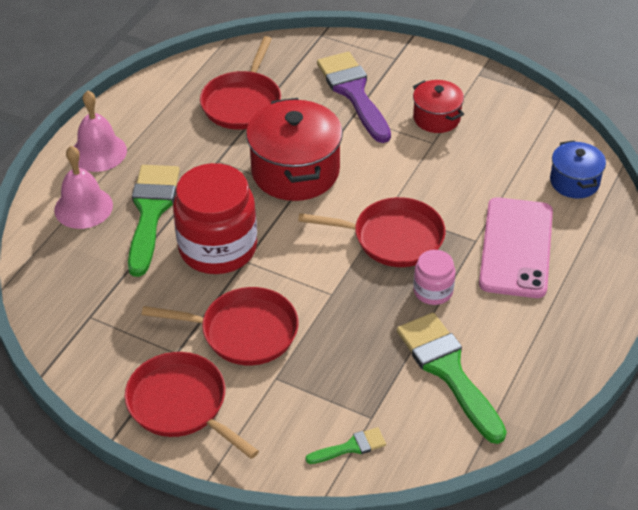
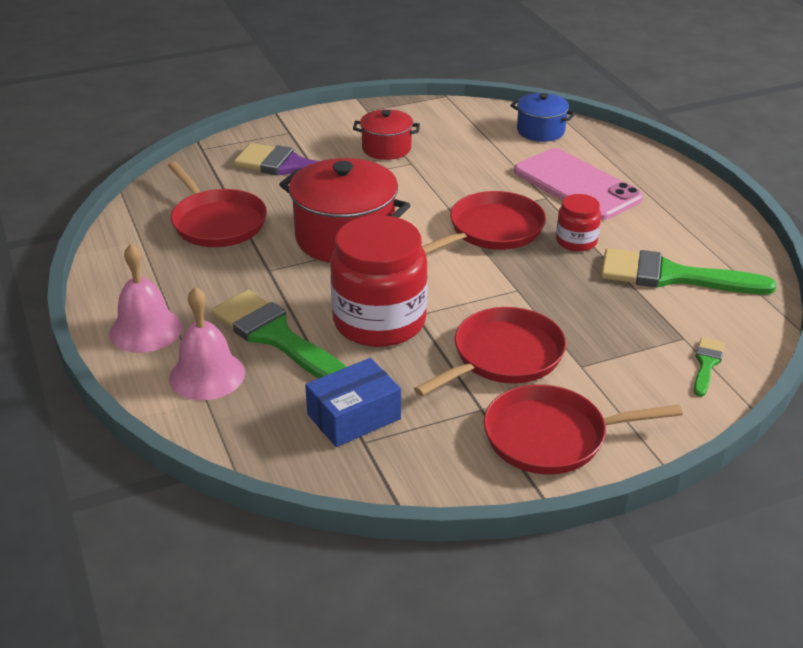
camera: 50 degrees left, 10 degrees down
pink jar [413,250,455,305] -> red jar [556,194,601,252]
none -> blue box [305,358,401,447]

